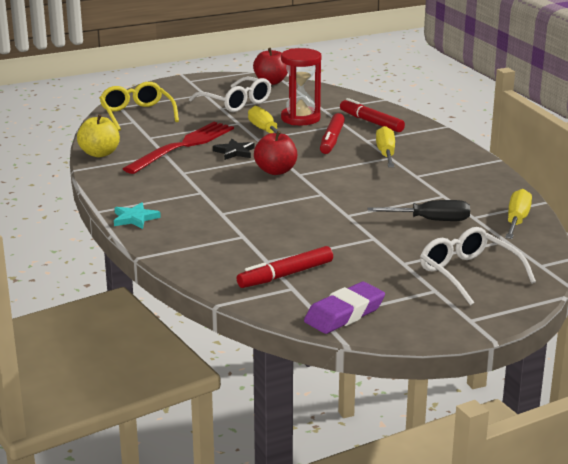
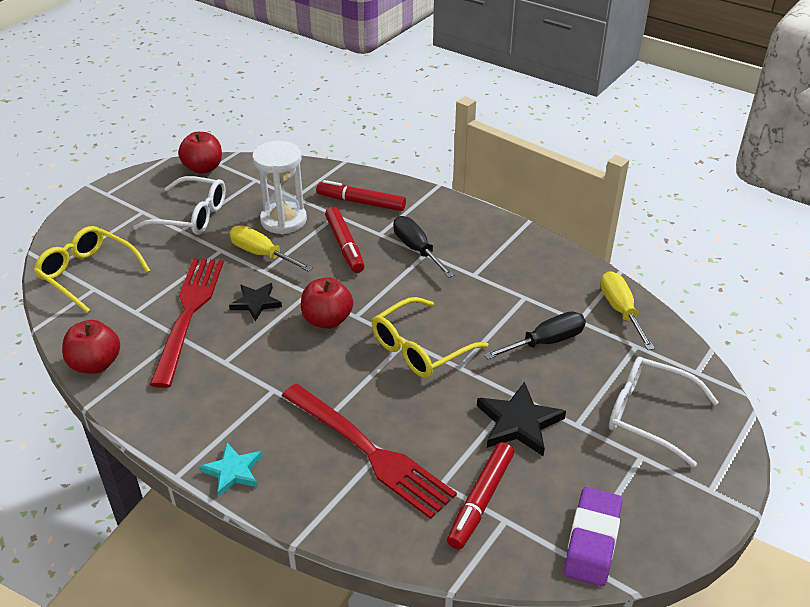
camera: 30 degrees left, 15 degrees up
yellow apple [77,114,120,157] -> red apple [62,320,120,374]
red hourglass [281,48,321,125] -> white hourglass [252,141,307,234]
yellow screwdriver [376,126,395,168] -> black screwdriver [393,216,454,278]
none -> red fork [282,384,457,519]
none -> yellow glasses [372,297,488,378]
none -> black star [477,382,566,456]

